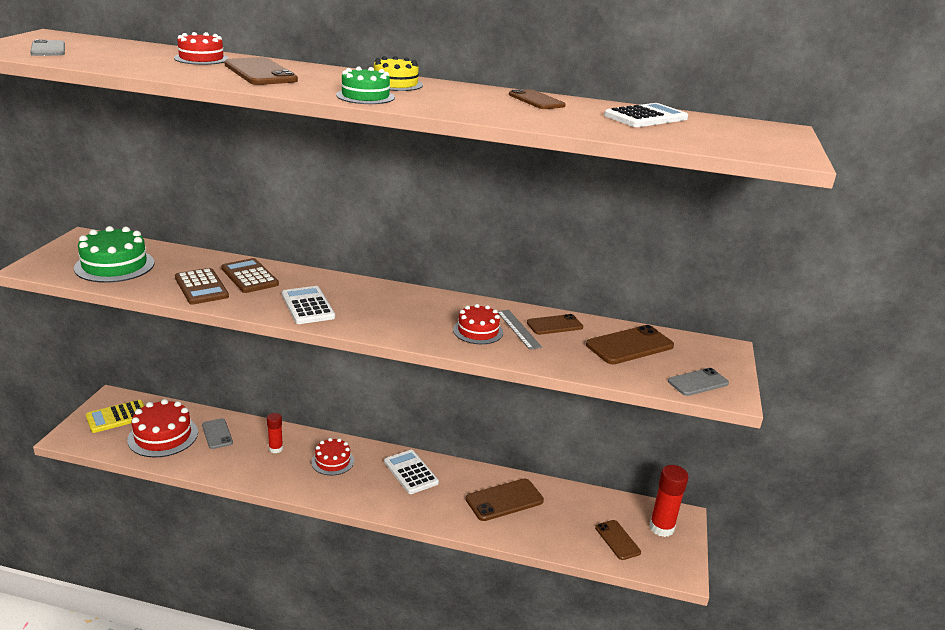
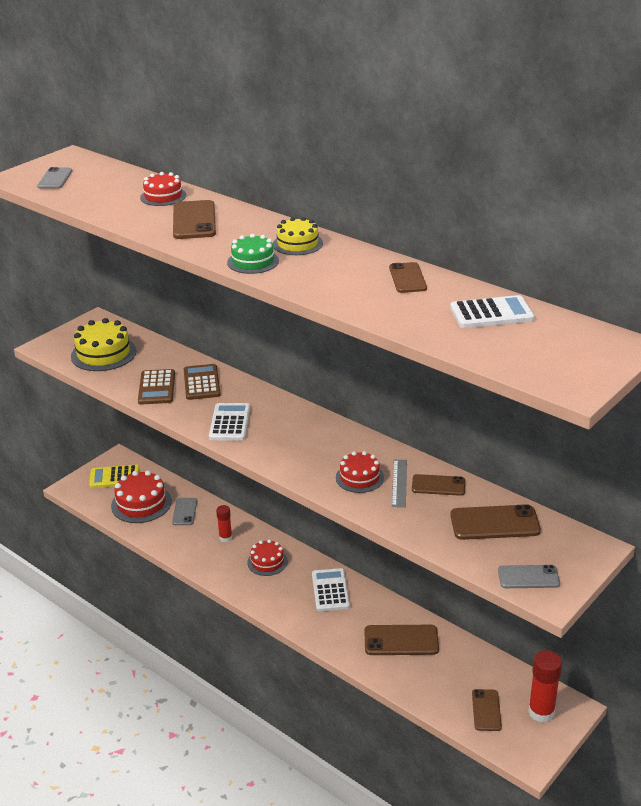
camera: 30 degrees right, 5 degrees up
green cake [74,226,154,283] -> yellow cake [71,318,136,371]

